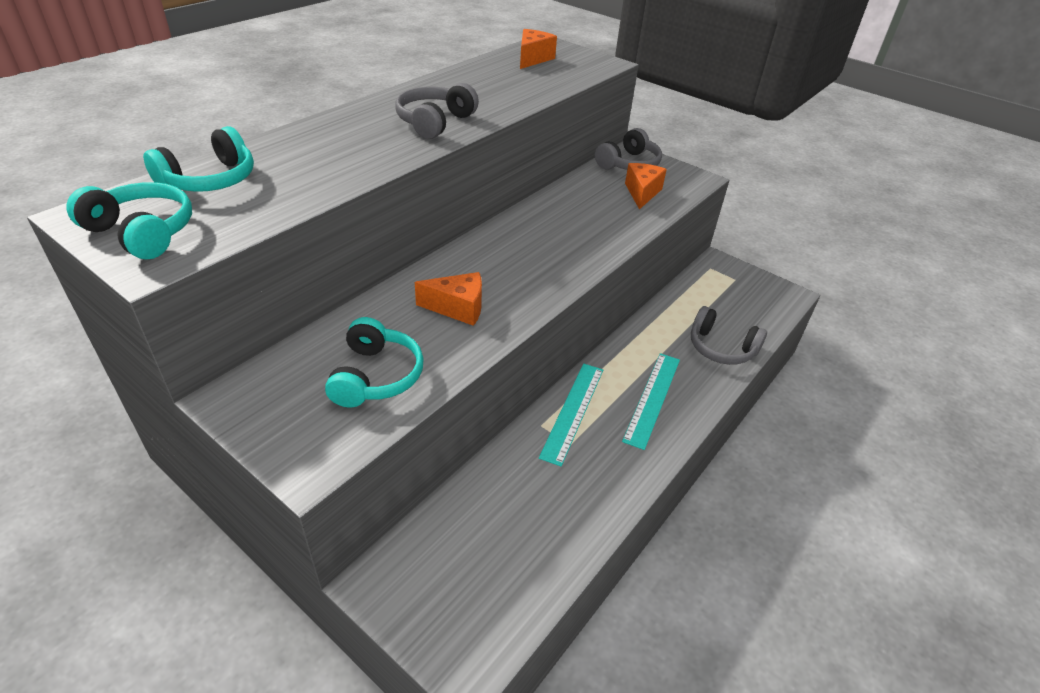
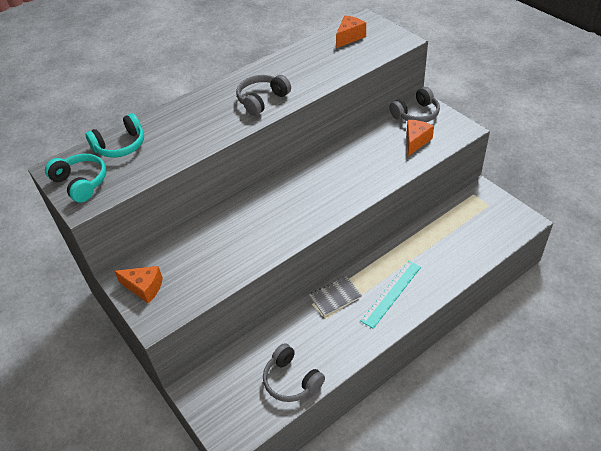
camera: 20 degrees right, 5 degrees up
turquoise headphones [325,317,424,407] -> none
orange cheese [415,272,482,326] -> orange cheese moved to [114,266,163,304]
turquoise ruler [539,364,603,466] -> grey notebook [309,276,362,317]
grey headphones [691,306,767,365] -> grey headphones moved to [263,343,325,402]

